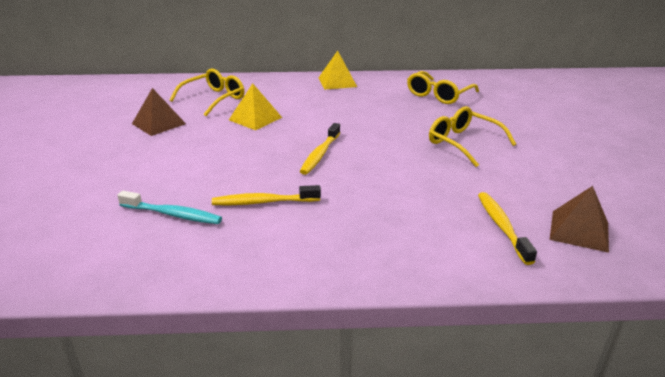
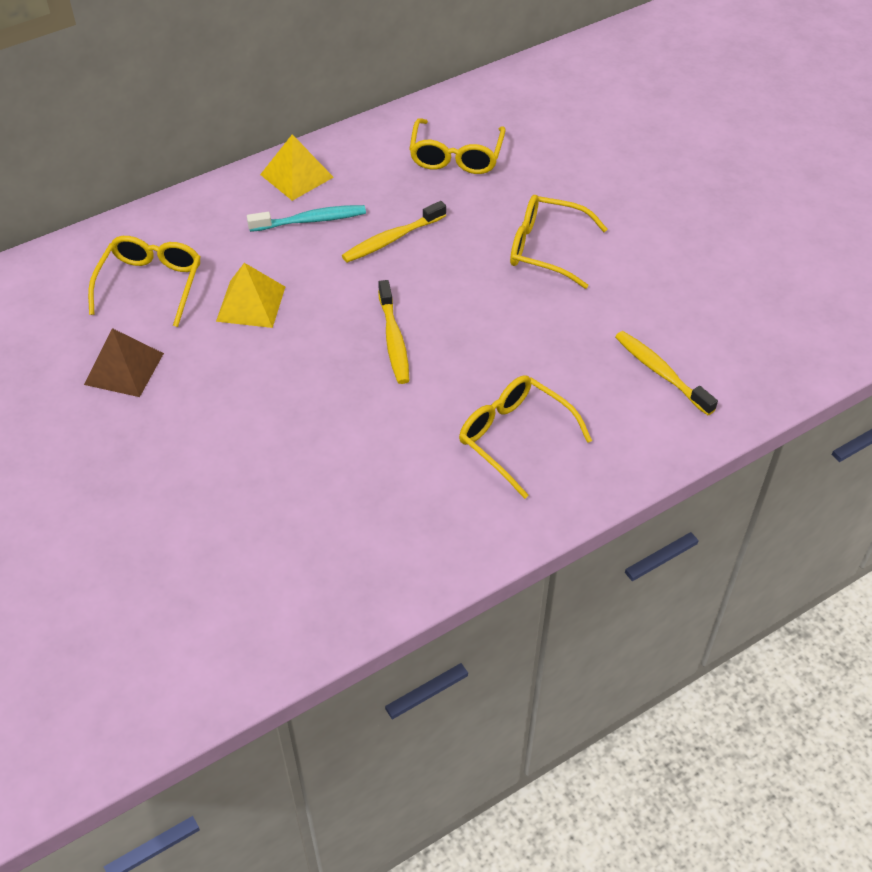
camera: 30 degrees left, 20 degrees up
turquoise toothbrush [117,191,222,224] -> turquoise toothbrush moved to [247,205,366,232]
yellow toothbrush [212,185,321,205] -> yellow toothbrush moved to [342,201,446,263]
brown pyramid [550,186,609,253] -> none
none -> yellow glasses [459,375,592,499]

